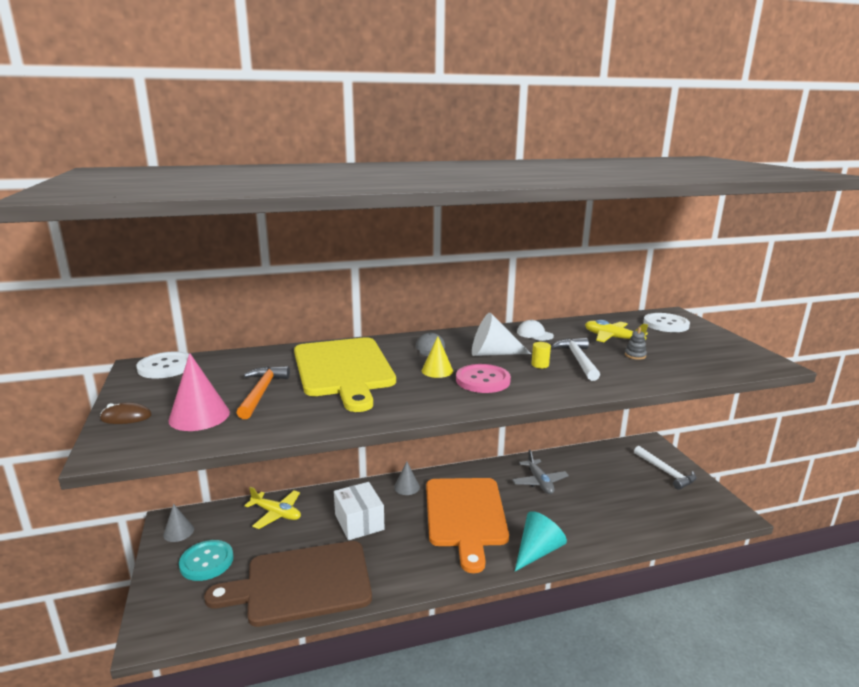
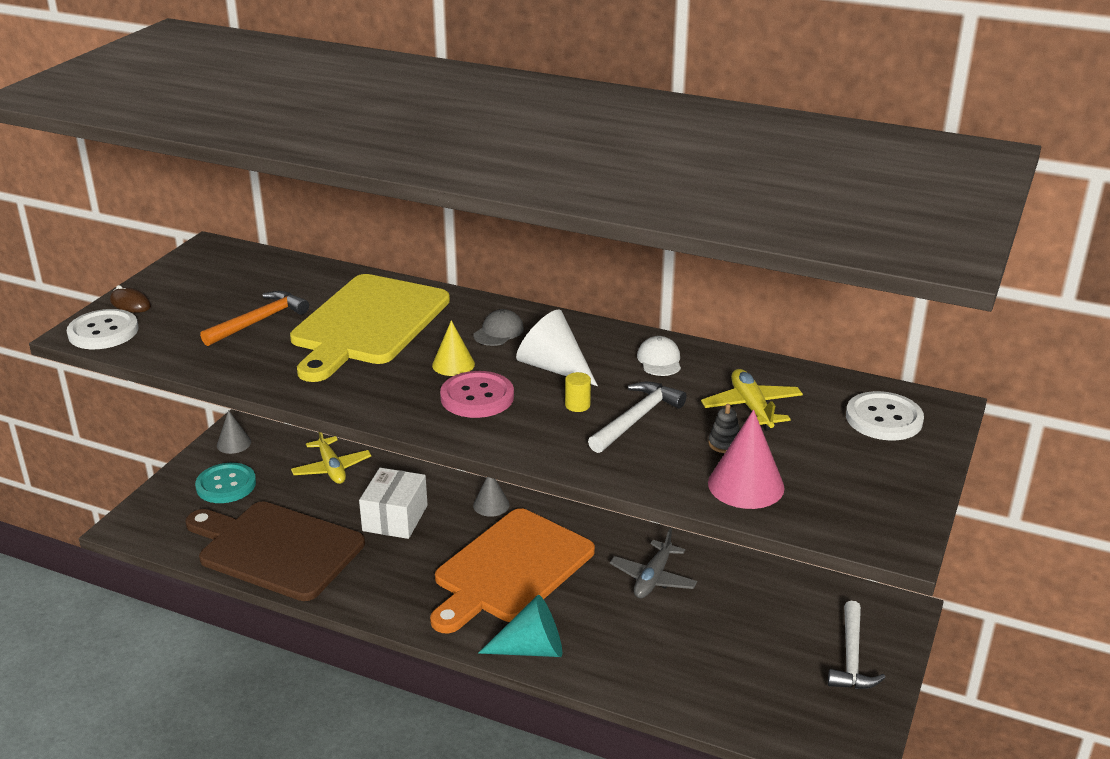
camera: 40 degrees right, 10 degrees up
white button [136,351,189,378] -> white button moved to [67,309,139,349]
pink cone [168,353,230,431] -> pink cone moved to [708,410,785,509]

